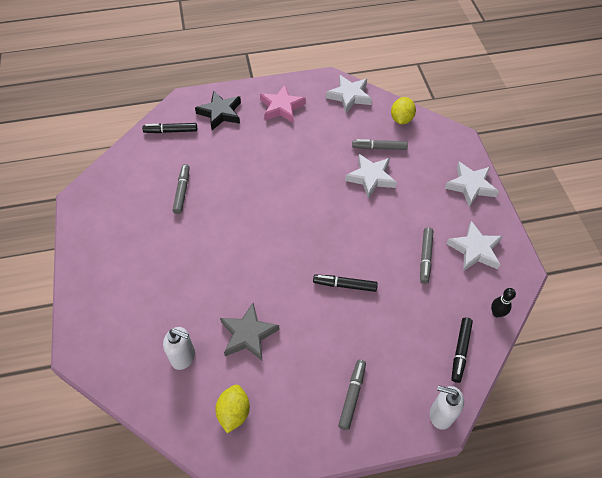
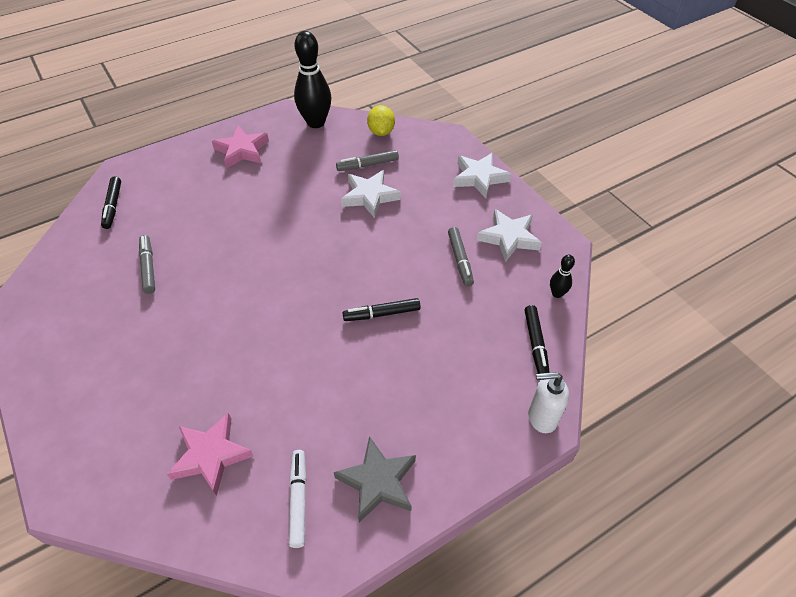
camera: 20 degrees left, 5 degrees down
black marker [142,123,197,133] -> black marker turned 75 degrees counterclockwise [101,176,121,229]
white soap dispenser [163,327,195,370] -> pink star [167,413,253,496]
black star [195,91,241,130] -> none
yellow lemon [215,385,250,433] -> white marker [289,450,306,548]
grey star [220,303,280,361] -> grey star moved to [334,436,416,522]
white star [326,75,372,113] -> black bowling pin [294,31,331,128]
grey marker [338,359,366,430] -> none

